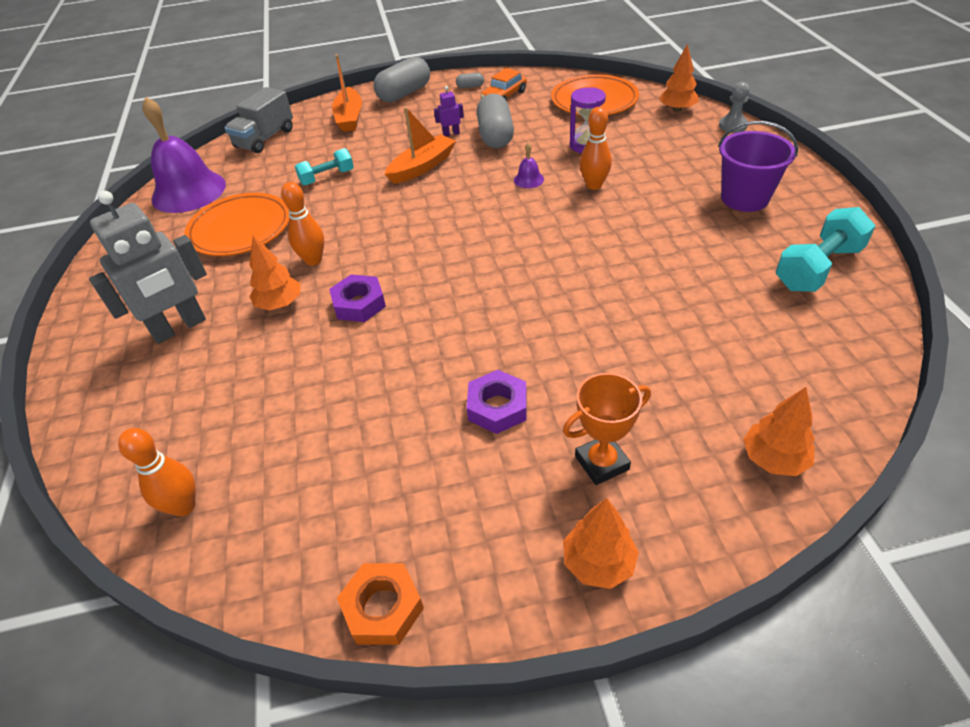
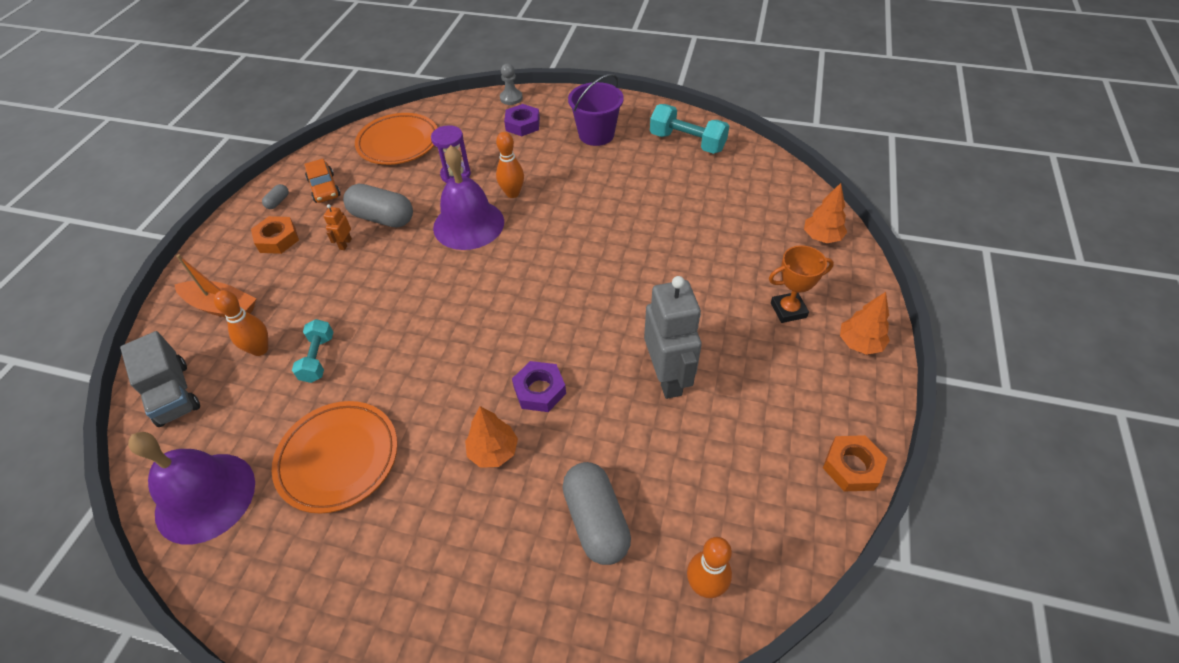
camera: 65 degrees left, 5 degrees up
grey robot [89,191,207,344] -> grey robot moved to [644,276,702,399]
orange bowling pin [281,182,324,266] -> orange bowling pin moved to [214,290,268,356]
grey capsule [373,57,430,102] -> grey capsule moved to [562,462,631,565]
orange boat [385,107,456,184] -> none
purple robot [434,86,464,137] -> orange robot [323,204,352,250]
purple nut [466,370,527,434] -> purple nut moved to [504,104,540,136]
purple bell [514,143,544,188] -> purple bell [433,145,504,250], size x2.50
orange trophy [563,373,651,485] -> orange trophy turned 75 degrees clockwise [769,245,834,323]
orange tree [659,44,699,112] -> none
turquoise dumbbell [776,207,875,292] -> turquoise dumbbell turned 45 degrees counterclockwise [650,104,729,154]
none -> orange nut [251,216,299,254]

